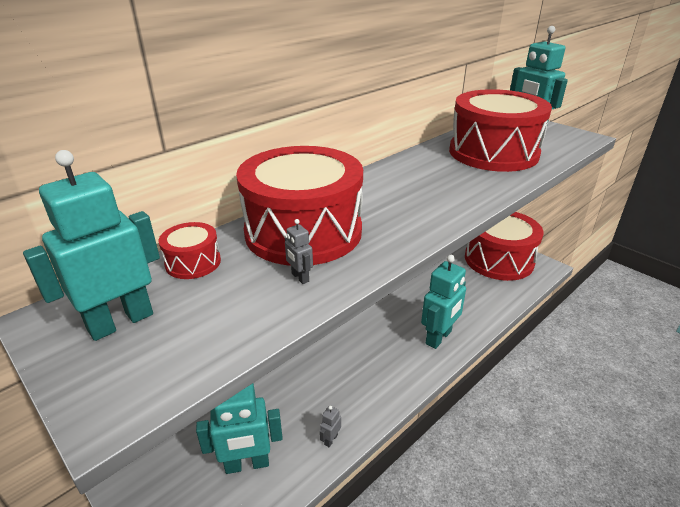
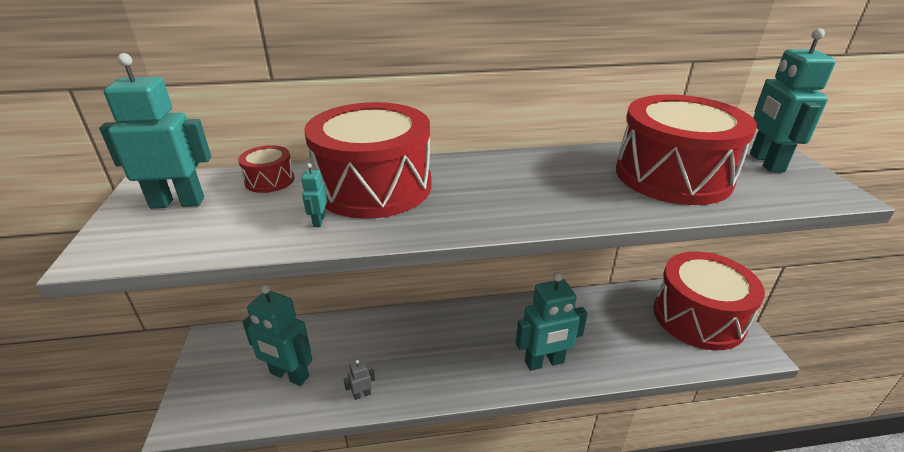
camera: 35 degrees right, 0 degrees up
grey robot [285,219,313,284] -> turquoise robot [301,163,327,227]

